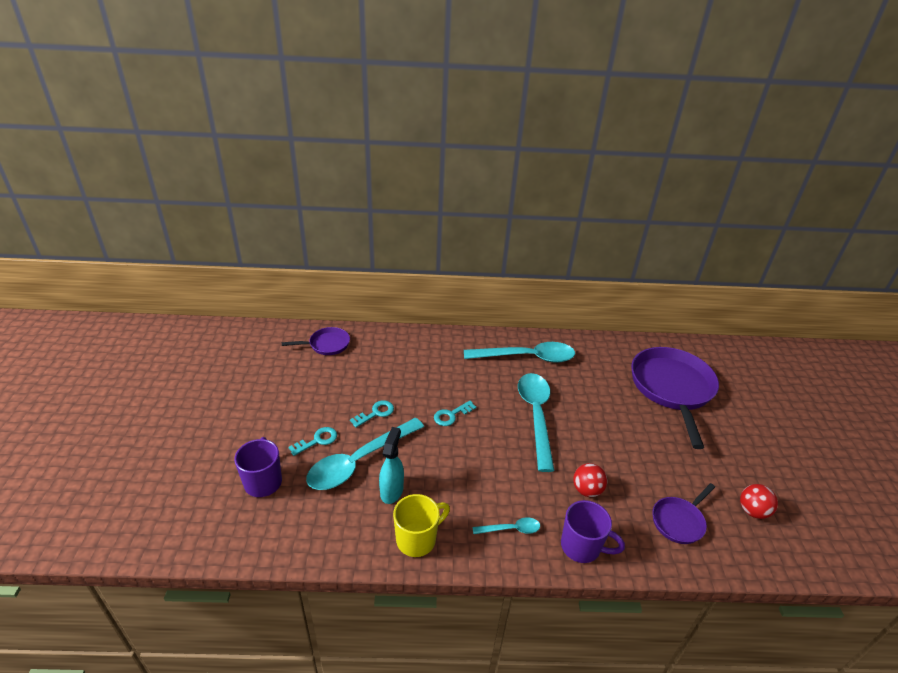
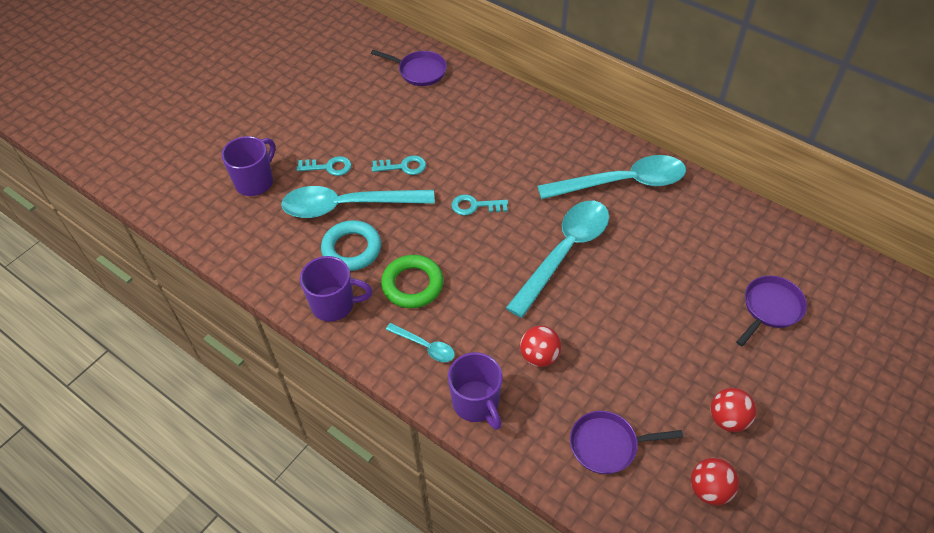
camera: 40 degrees right, 15 degrees up
turquoise spray bottle [379,427,404,504] -> turquoise ring [321,220,381,271]
yellow mug [393,494,450,557] -> purple mug [300,256,373,322]
turquoise spoon [464,342,575,363] -> turquoise spoon turned 45 degrees counterclockwise [538,155,686,199]
purple pan [631,347,719,449] -> purple pan [736,276,807,346], size x0.49
none -> green ring [381,255,444,308]
none -> red ball [710,388,756,432]

